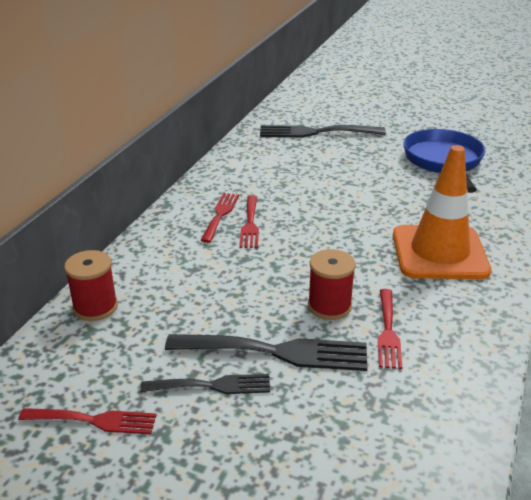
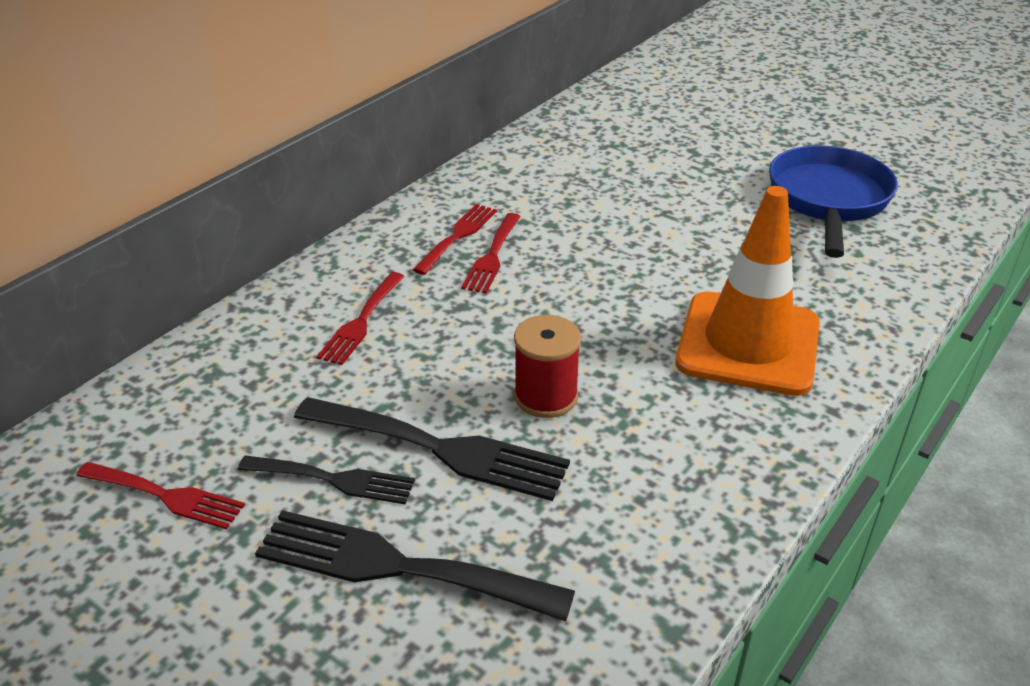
camera: 15 degrees right, 5 degrees up
red spool [64,250,118,321] -> none
black fork [260,125,386,137] -> black fork moved to [255,510,575,621]
red fork [378,289,402,369] -> red fork moved to [316,272,405,365]

